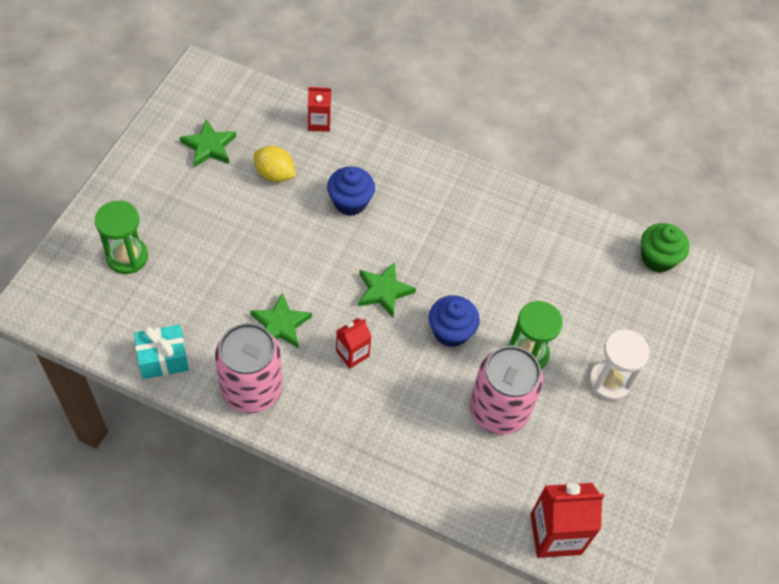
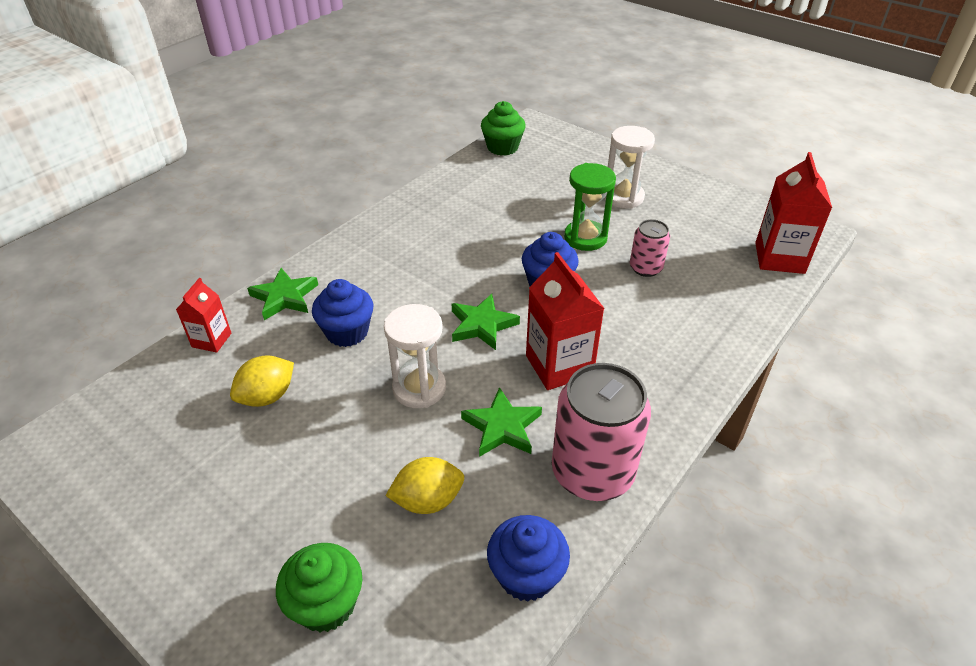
camera: 70 degrees left, 15 degrees down
green hourglass [95,201,148,274] -> green cupcake [276,543,362,632]
turquoise gift [134,325,189,379] -> blue cupcake [487,515,570,602]
green star [180,119,236,167] -> green star moved to [247,268,318,320]
red carton [336,318,372,369] -> red carton [526,252,605,390], size x1.73
pink can [470,346,543,435] -> pink can [630,219,670,277], size x0.53
none -> white hourglass [384,304,446,408]
none -> yellow lemon [385,457,464,514]

